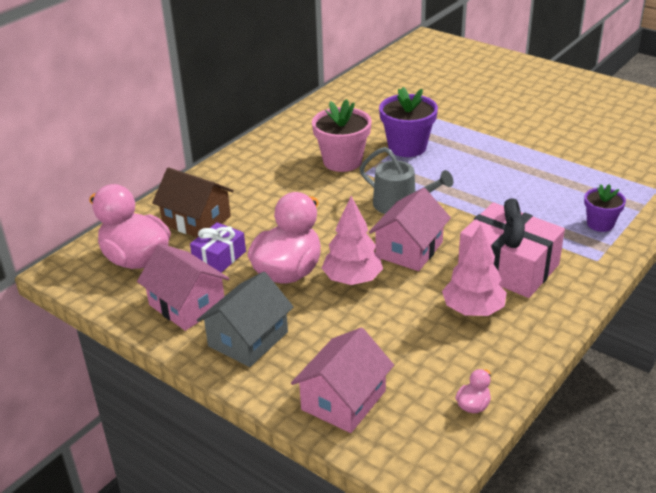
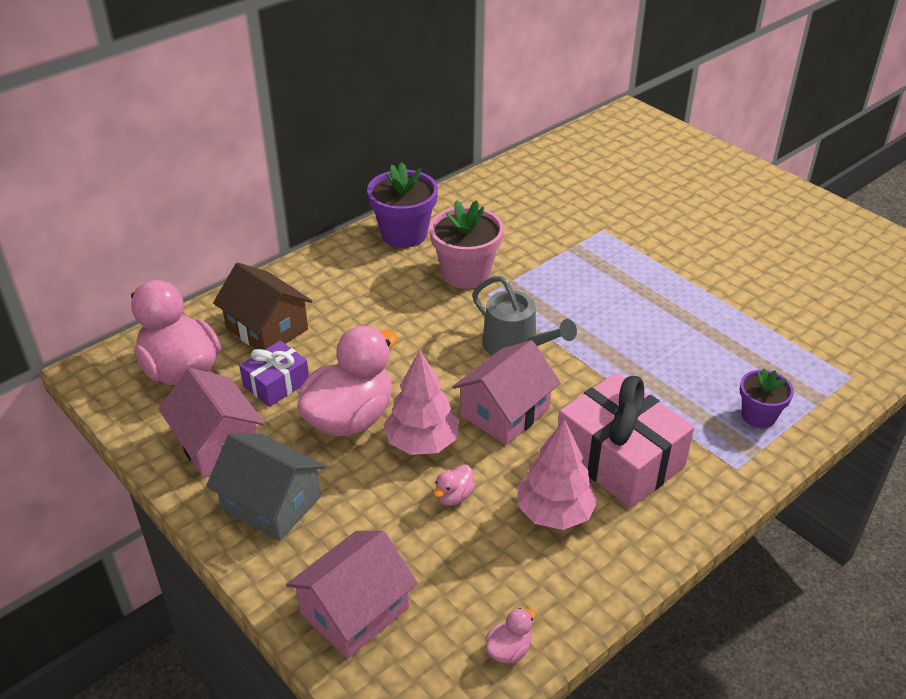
camera: 10 degrees right, 5 degrees up
grey house [197,272,294,367] -> grey house turned 75 degrees clockwise [206,433,326,541]
purple flower pot [379,87,438,157] -> purple flower pot moved to [367,162,438,248]
none -> pink duck [434,464,475,506]

